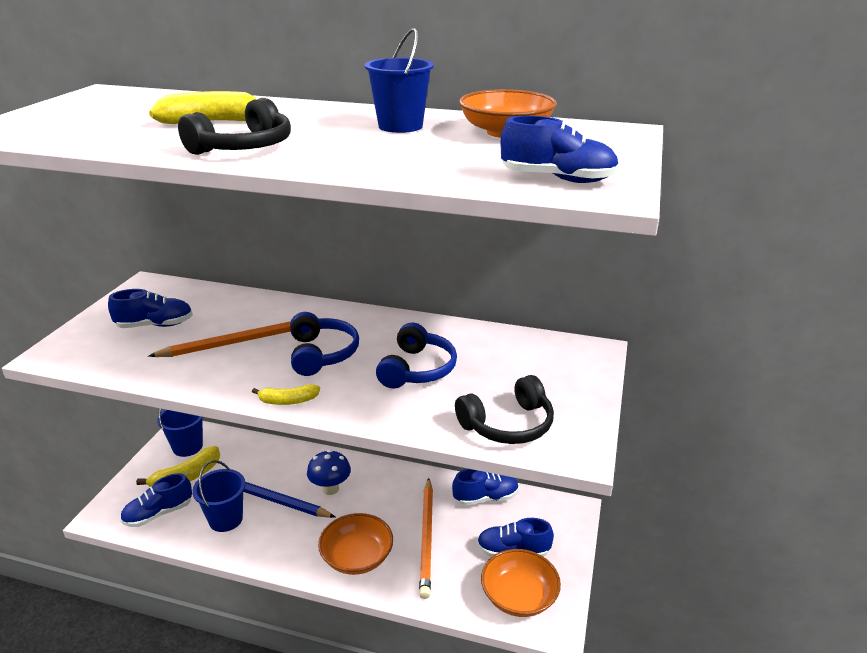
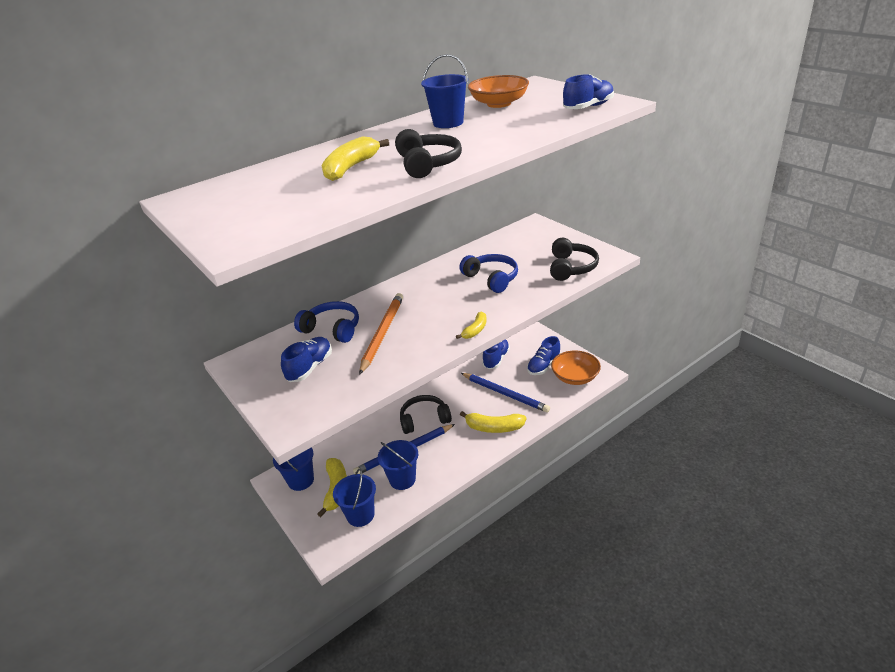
camera: 50 degrees left, 5 degrees up
blue shoe [120,473,192,527] -> blue bucket [333,468,376,527]
blue headphones [290,312,359,376] -> blue headphones moved to [294,301,359,343]
blue mushroom [307,450,351,495] -> black headphones [400,395,452,434]
orange bowl [318,513,393,575] -> yellow banana [460,411,526,433]
orange pencil [419,478,433,599] -> blue pencil [461,373,550,413]

